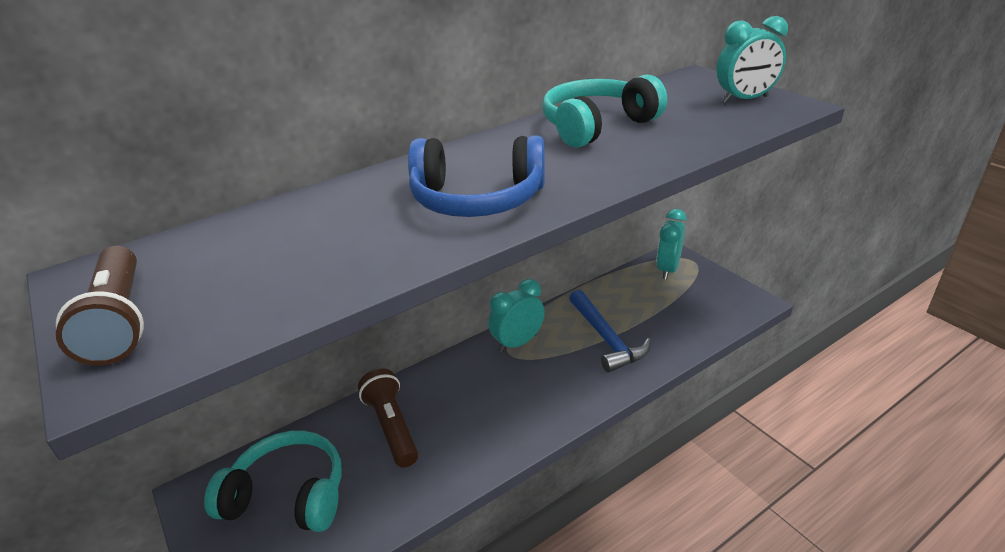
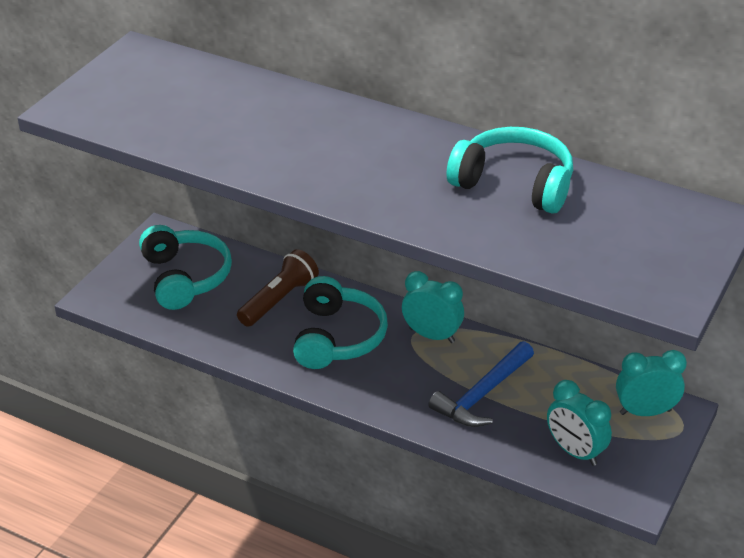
camera: 60 degrees right, 5 degrees up
brown flashlight [56,246,144,365] -> none
blue headphones [408,135,545,217] -> none
turquoise clock [717,16,788,103] -> turquoise clock moved to [547,380,612,466]
none -> turquoise headphones [293,276,388,369]

